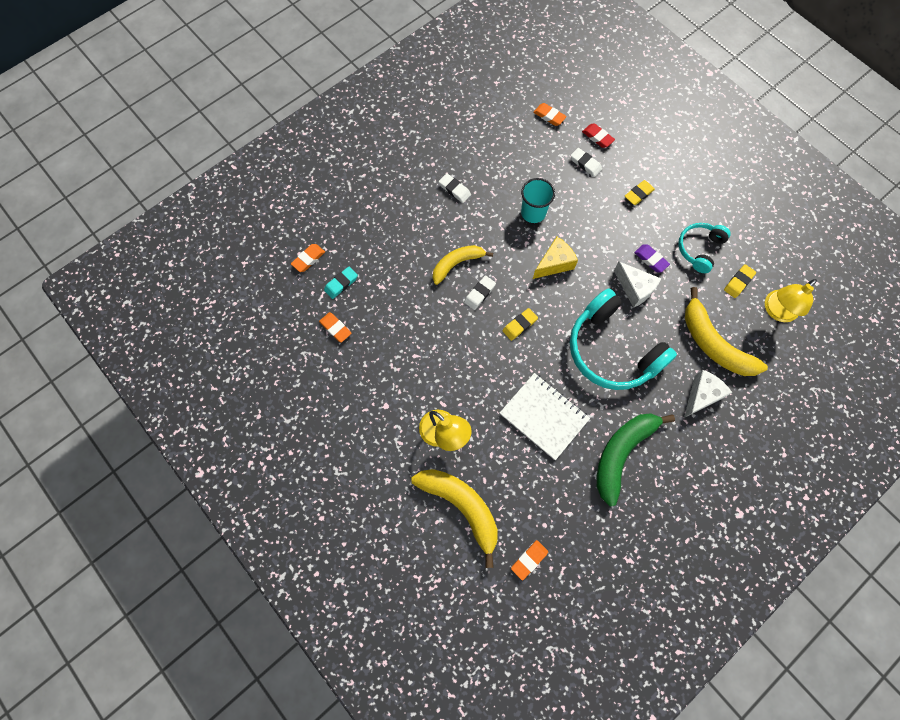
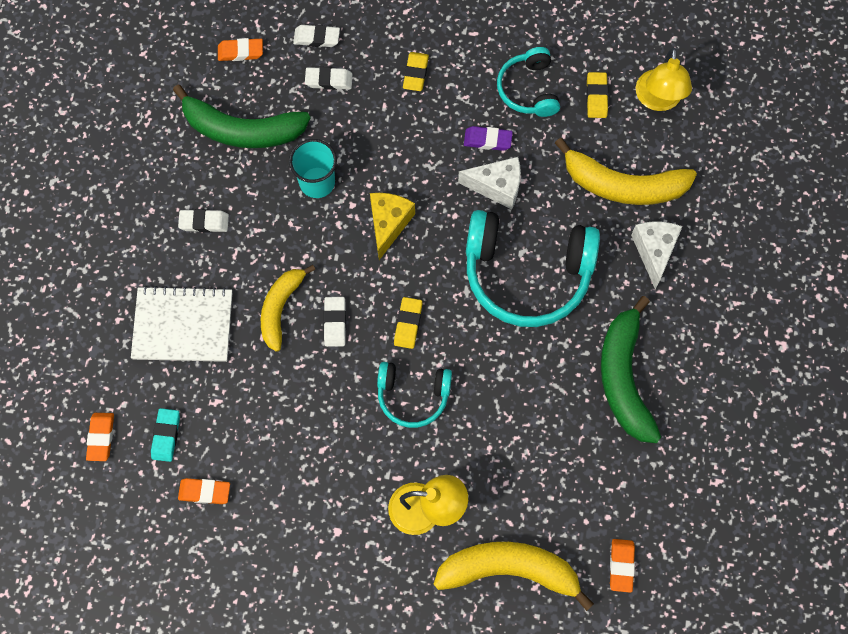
camera: 40 degrees left, 0 degrees up
white notebook [500,373,590,460] -> white notebook moved to [131,286,232,362]
red eraser [582,123,615,148] -> white eraser [293,25,340,47]
none -> green banana [173,84,310,148]
none -> turquoise headphones [377,362,452,428]

